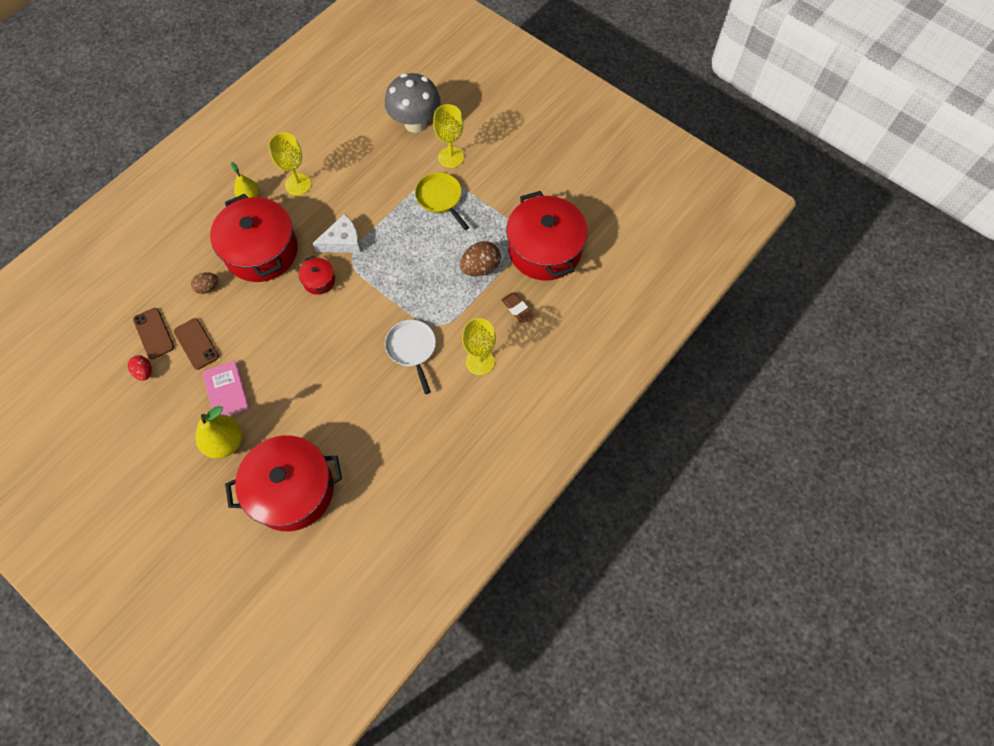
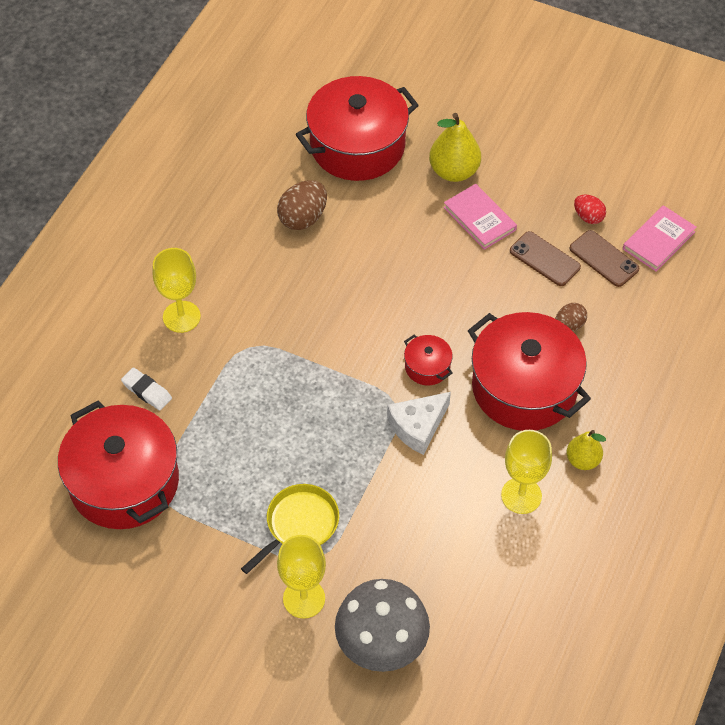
camera: 165 degrees right, 10 degrees down
white pan [385,320,436,394] -> none
yellow pan [415,172,469,230] -> yellow pan turned 90 degrees counterclockwise [241,484,339,574]
brown egg [460,241,501,277] -> brown egg moved to [277,180,327,230]
brown eraser [501,293,534,323] -> white eraser [121,368,172,411]
none -> pink book [623,205,697,271]

